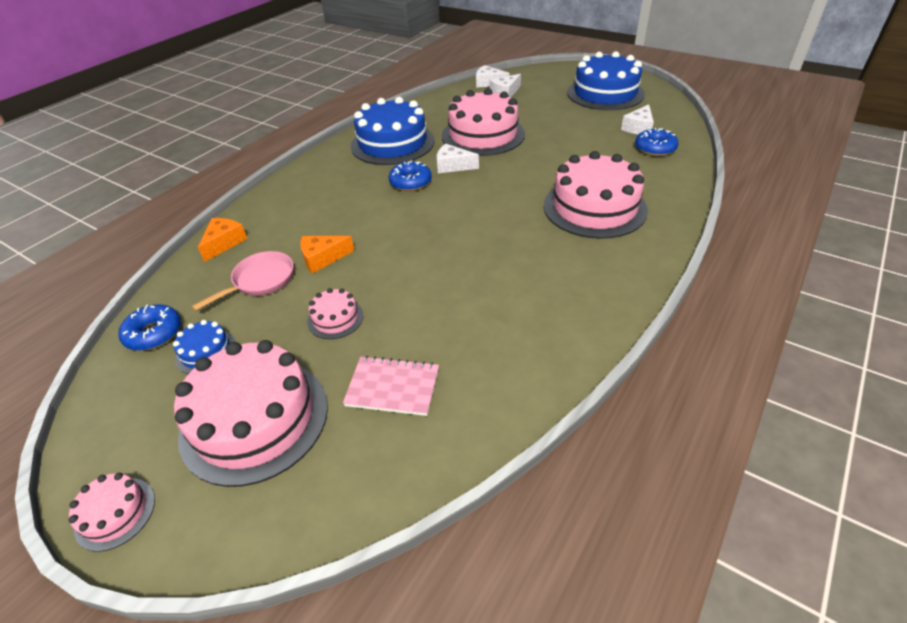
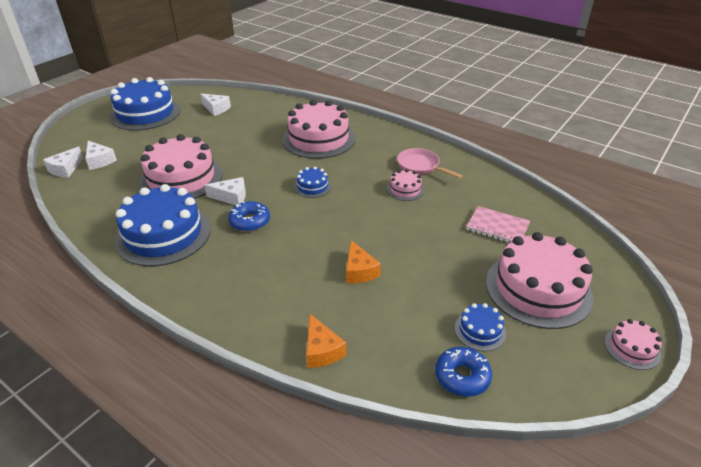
camera: 90 degrees left, 5 degrees down
pink pan [192,251,294,311] -> pink pan moved to [397,148,463,179]
orange cheese [198,218,248,262] -> orange cheese turned 135 degrees counterclockwise [306,314,346,368]
pink cake [307,288,364,339] -> pink cake moved to [386,169,424,201]
pink notebook [343,356,439,416] -> pink notebook turned 75 degrees counterclockwise [466,206,530,243]
white cheese [437,144,479,173] -> white cheese turned 105 degrees counterclockwise [204,177,246,205]
blue donut [635,128,678,156] -> none
none -> blue cake [294,167,331,198]

